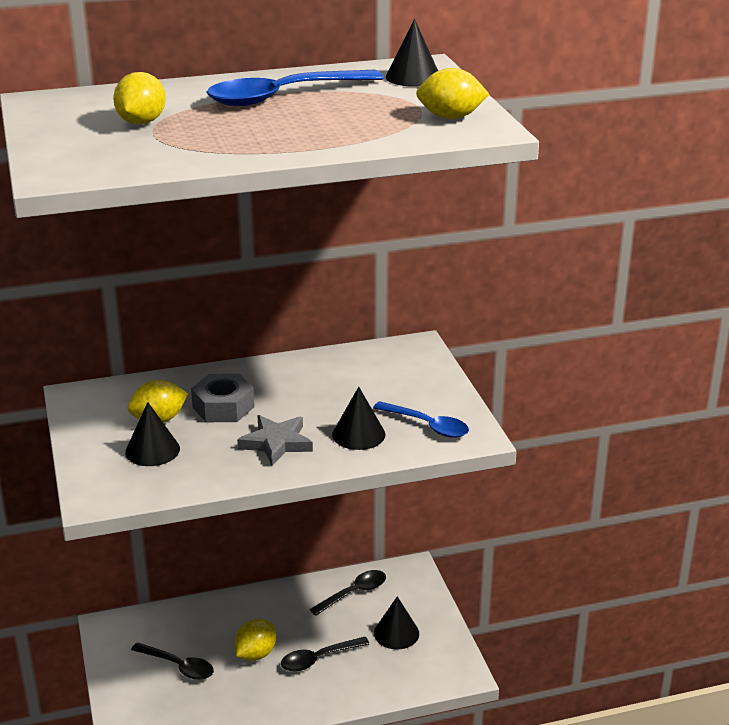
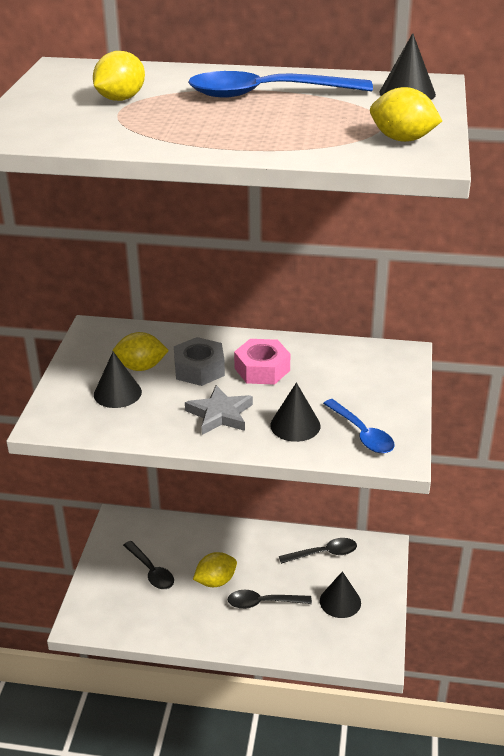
camera: 25 degrees right, 5 degrees up
none -> pink nut [234,339,290,385]

